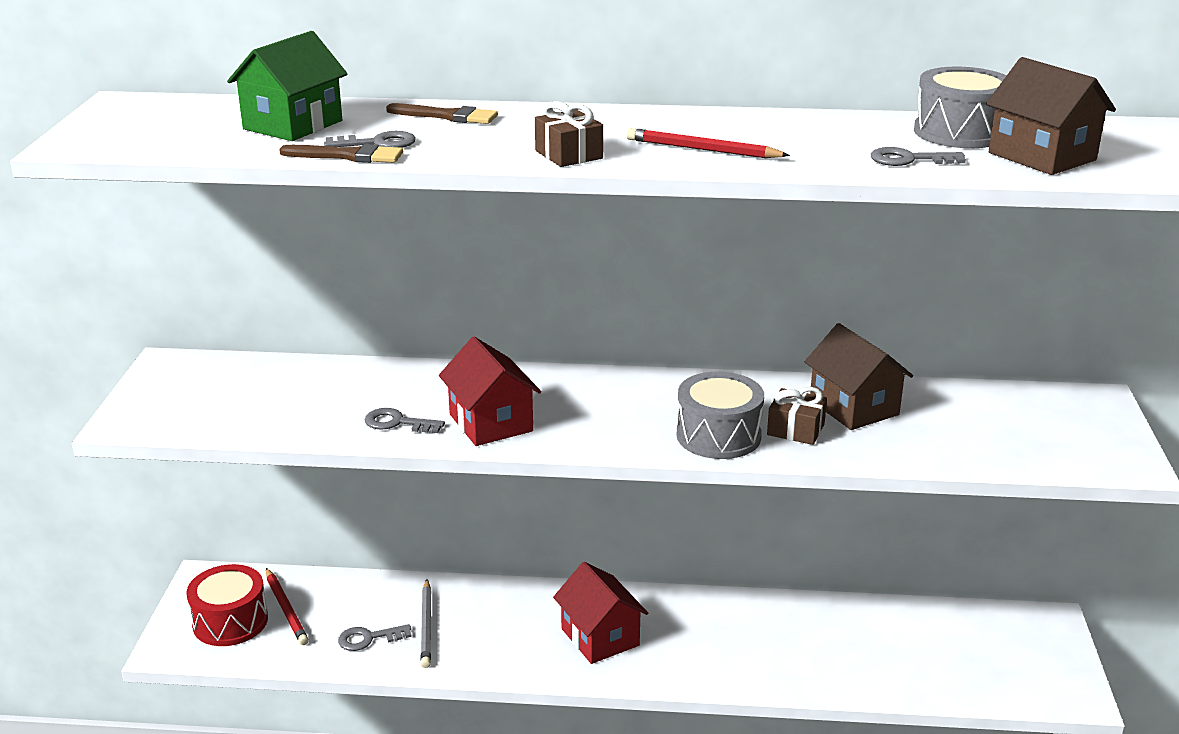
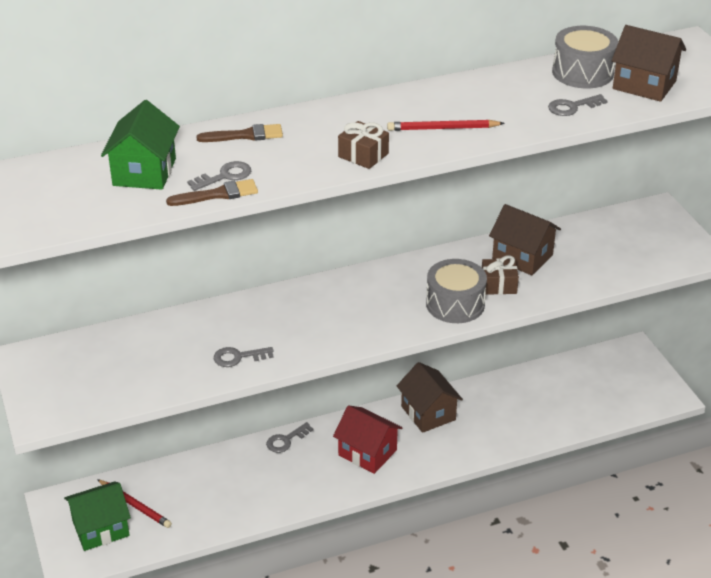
camera: 25 degrees left, 10 degrees up
red drum [186,564,268,646] -> green house [64,481,131,551]
grey key [338,624,412,651] -> grey key moved to [266,422,314,453]
grey pencil [420,579,431,668] -> none
red house [439,337,541,446] -> none
none -> brown house [397,362,463,433]

